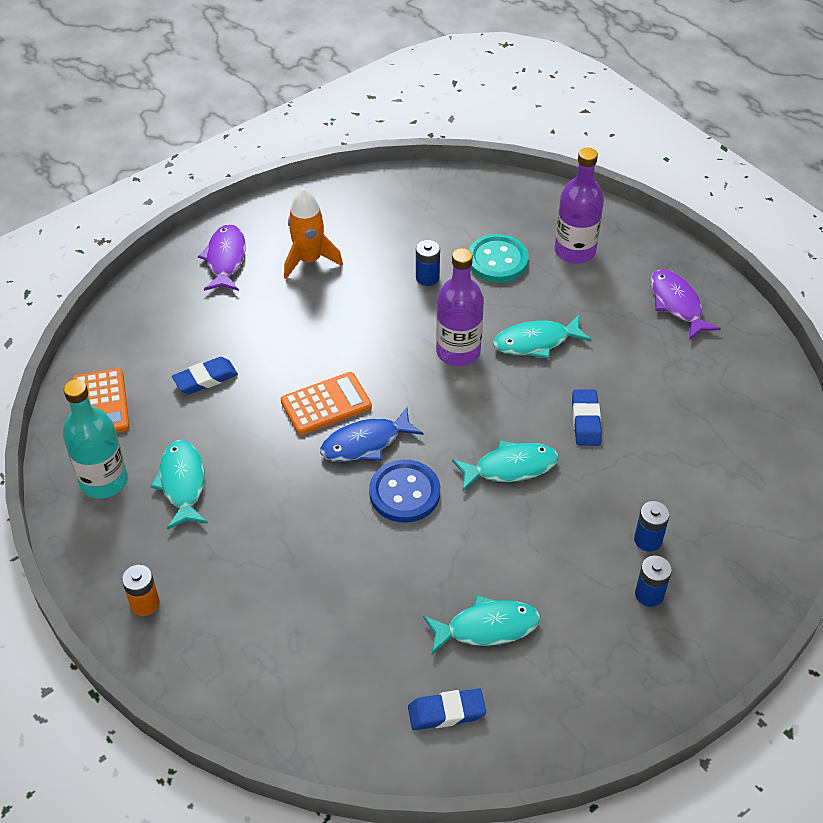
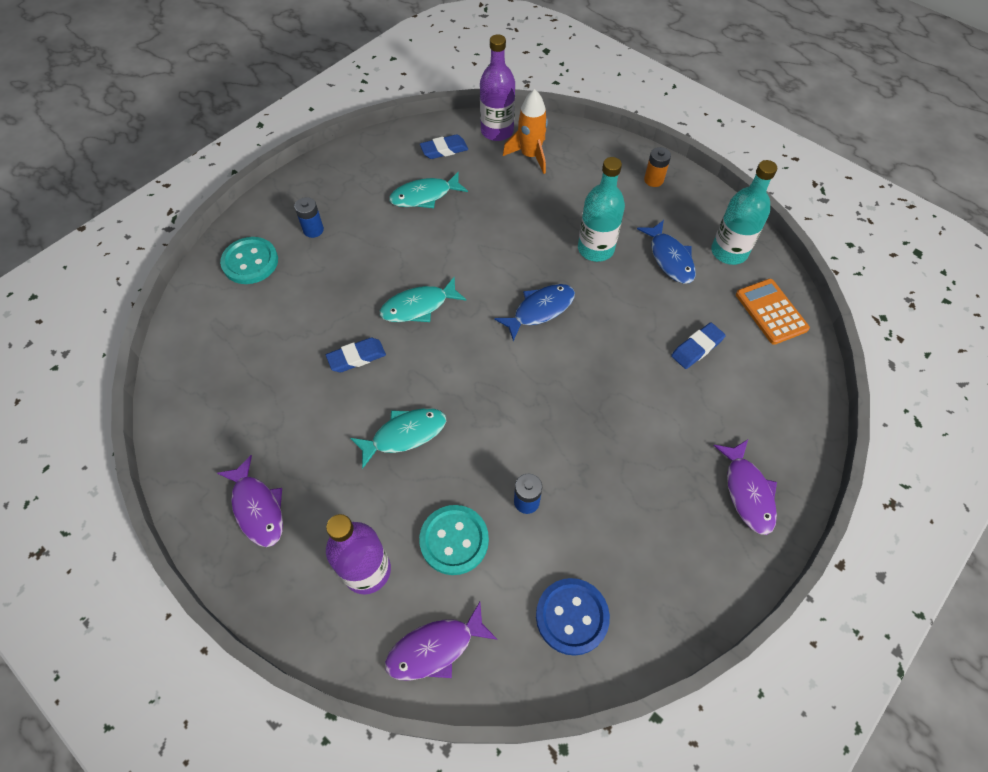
camera: 170 degrees right, 10 degrees up
turquoise fish [150,440,208,530] -> blue fish [637,220,696,284]
orange calculator [281,372,372,435] -> none
orange rocket [284,188,343,279] -> orange rocket moved to [503,89,548,174]
blue button [369,460,440,523] -> blue button moved to [536,578,610,656]
purple bottle [436,248,484,366] -> purple bottle moved to [480,35,515,141]
blue eraser [572,389,602,446] -> blue eraser turned 75 degrees clockwise [326,338,386,372]
blue battery [634,501,670,551] -> none
none -> turquoise button [220,237,278,284]
none -> purple fish [385,602,498,681]
none -> turquoise bottle [578,157,625,262]

